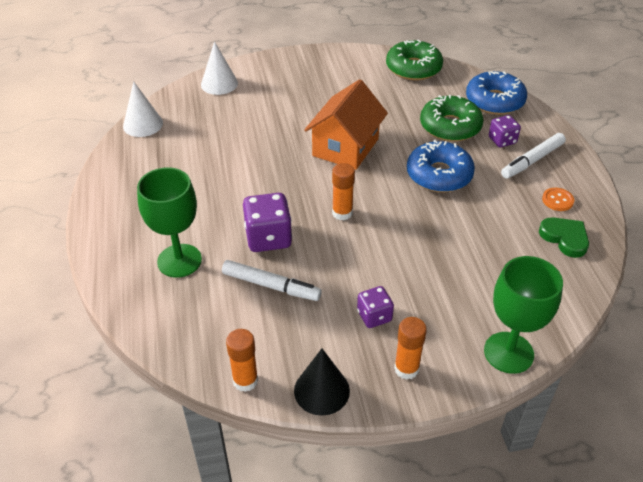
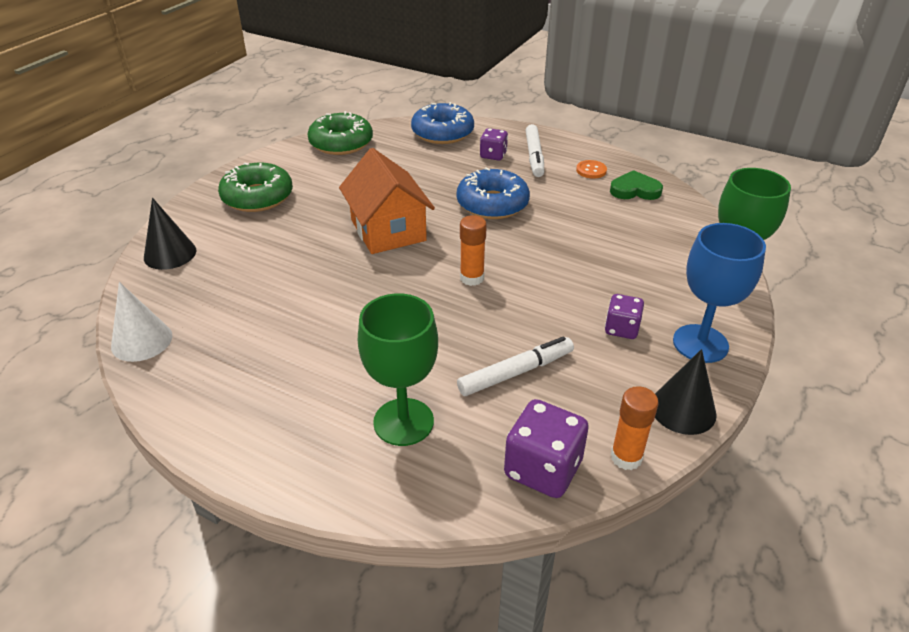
camera: 50 degrees left, 5 degrees down
white cone [201,41,238,95] -> black cone [144,198,196,270]
purple dice [243,193,292,252] -> purple dice moved to [504,399,589,498]
orange glue stick [394,317,427,380] -> blue goblet [673,223,766,363]
green donut [420,95,483,142] -> green donut moved to [218,162,293,212]

